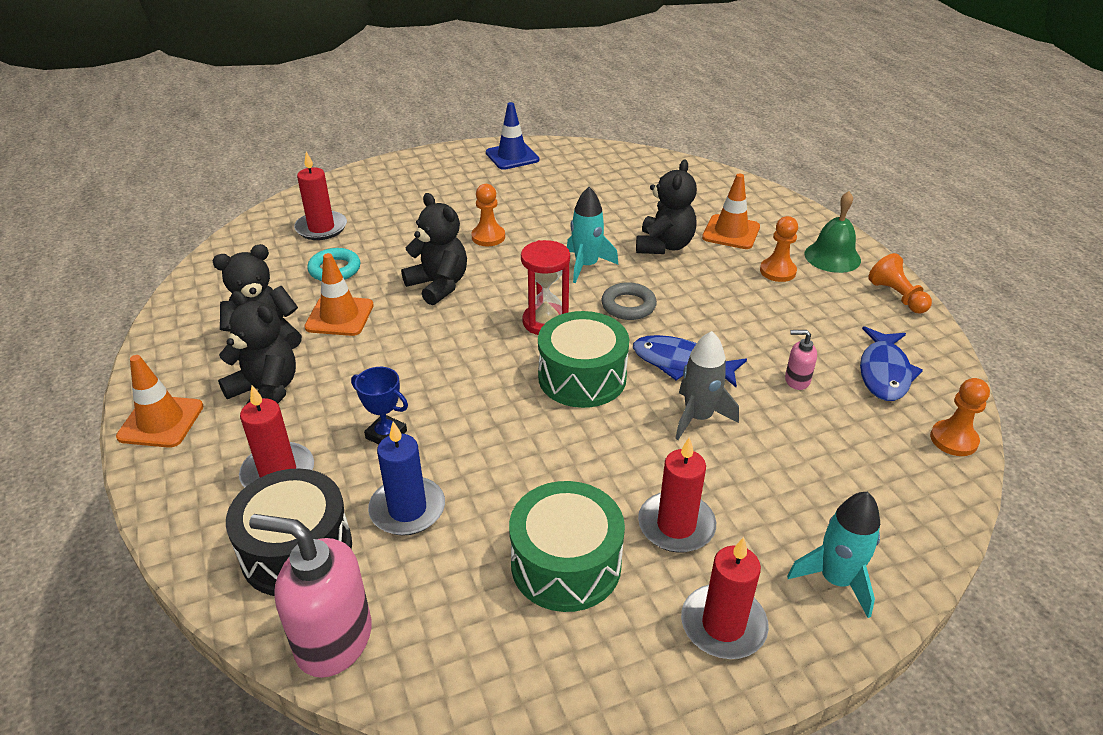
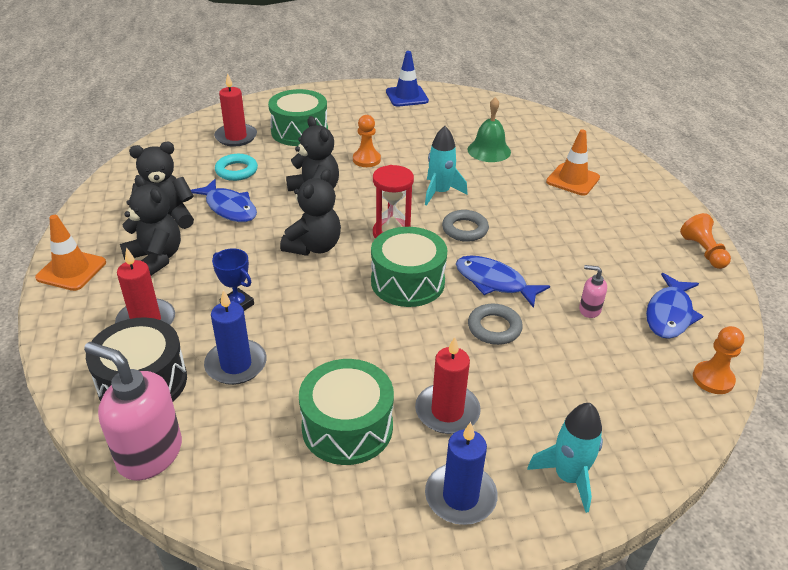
camera: 10 degrees right, 0 degrees up
orange traffic cone [304,253,374,336] -> blue fish [191,179,257,222]
black teddy bear [636,159,697,254] -> black teddy bear moved to [280,169,341,256]
grey rocket [675,331,739,440] -> grey ring [468,304,523,345]
red candle [681,537,769,659] -> blue candle [425,422,498,525]
orange pawn [760,216,798,282] -> none
green bell [804,191,861,273] -> green bell moved to [468,97,511,162]
none -> green drum [268,89,328,146]

